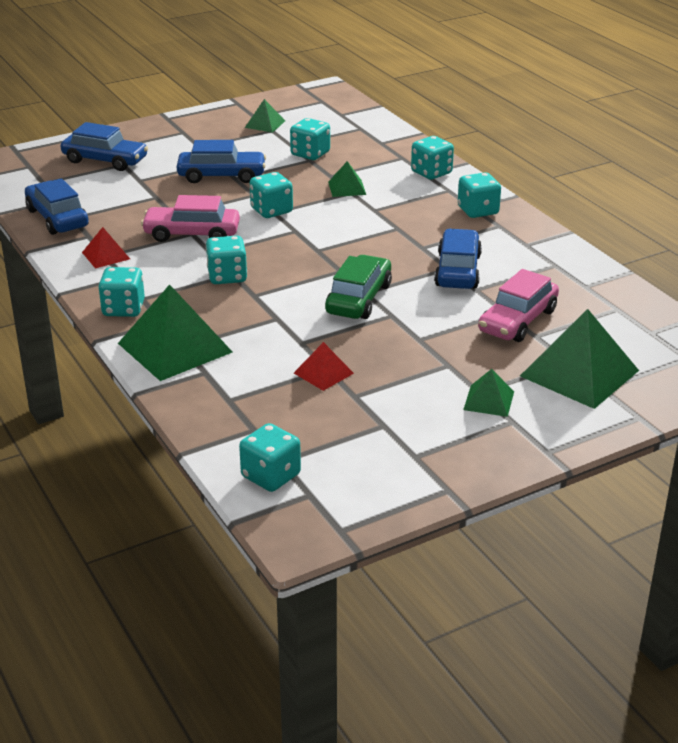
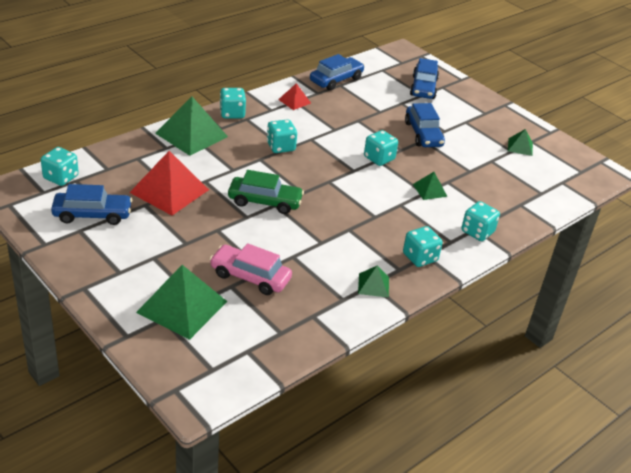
camera: 75 degrees right, 5 degrees up
pink car [141,195,240,242] -> none
turquoise dice [290,118,330,160] -> none
red pyramid [294,342,354,391] -> red pyramid [129,151,209,216], size x2.01
blue car [434,229,482,289] -> blue car moved to [51,184,132,225]
green pyramid [463,369,514,417] -> green pyramid moved to [358,266,389,298]

